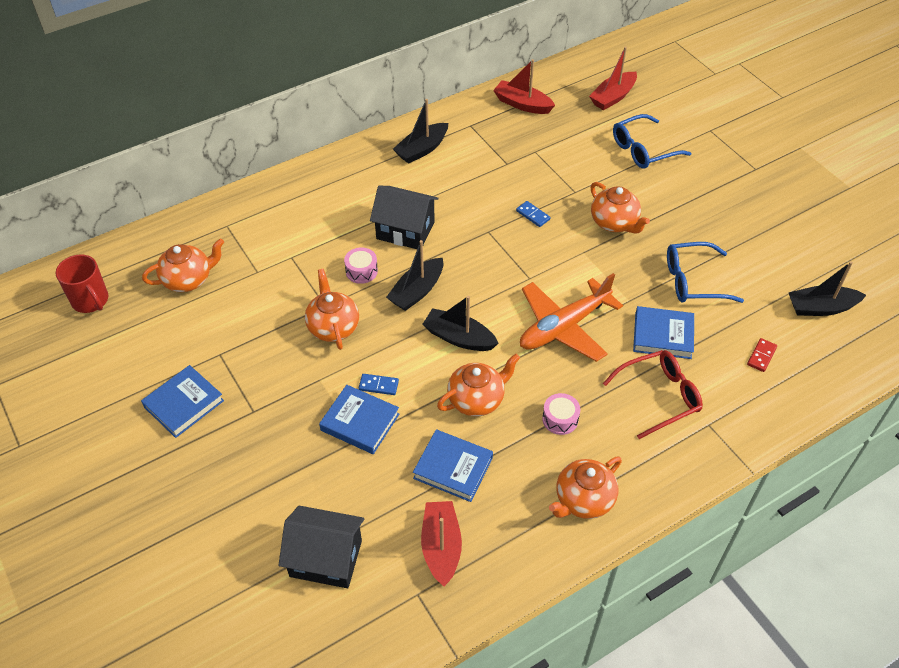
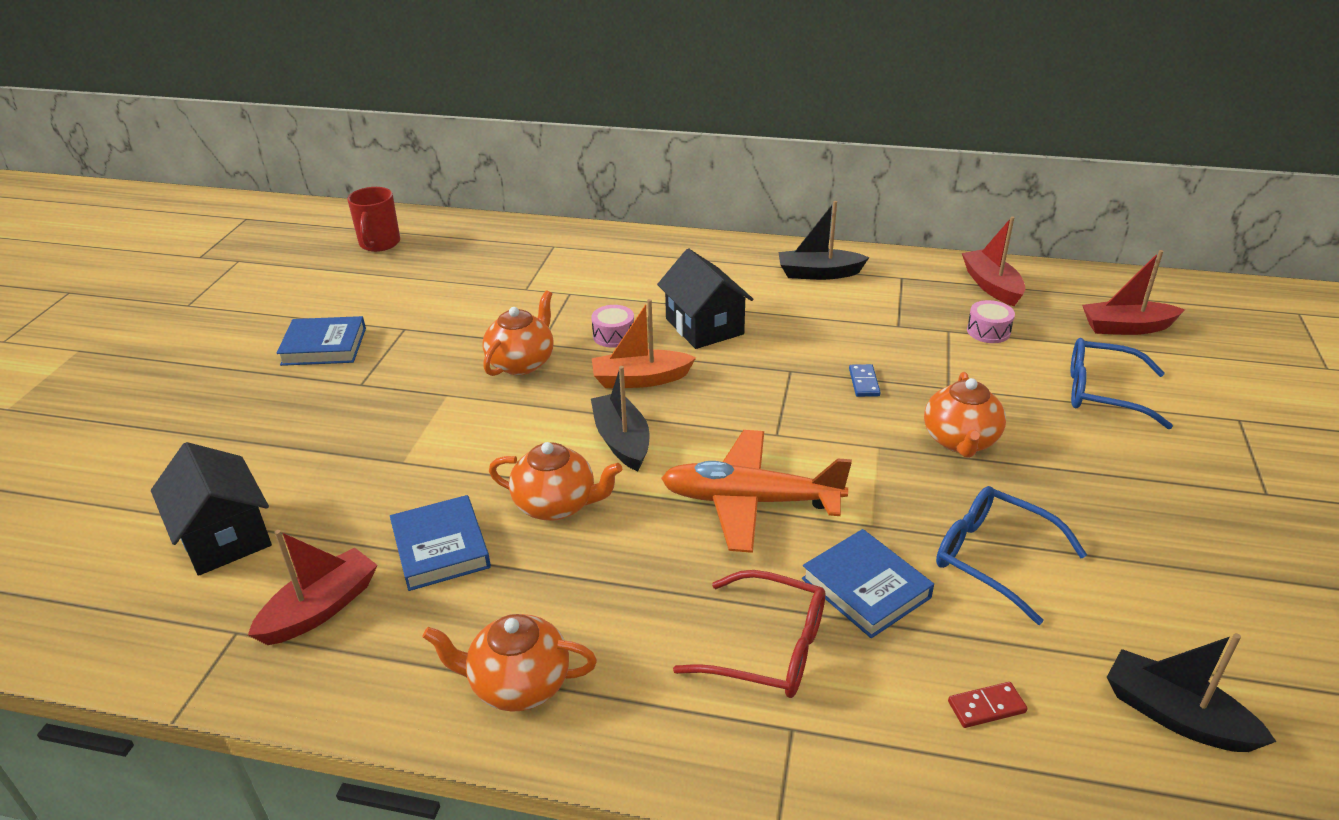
camera: 45 degrees right, 15 degrees down
orange teapot [142,239,224,292] -> none
blue book [319,385,399,454] -> none
blue domino [359,374,399,395] -> none
black boat [386,240,443,311] -> orange boat [592,299,696,388]
pink drum [542,393,581,435] -> pink drum moved to [967,300,1015,343]

